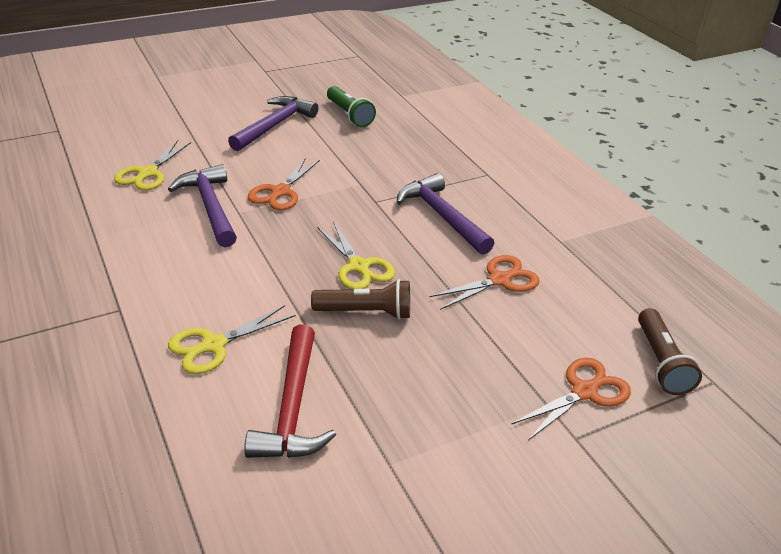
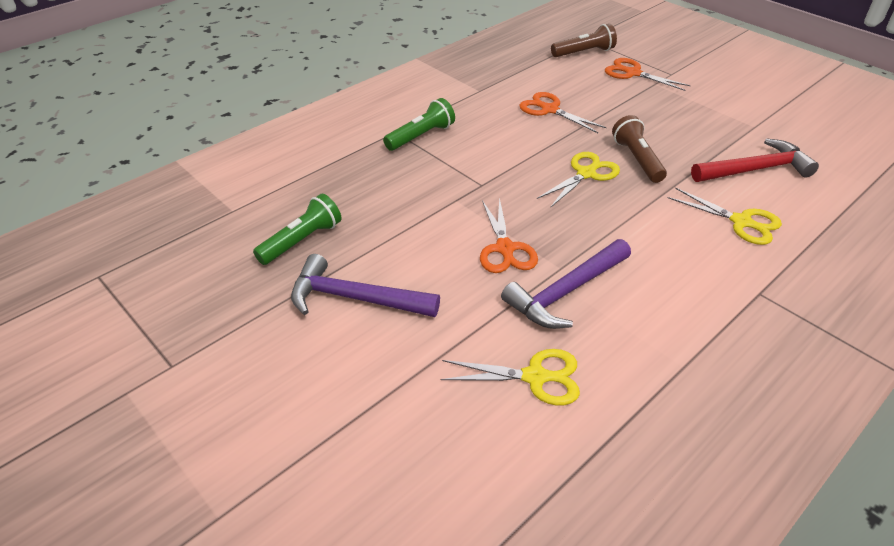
camera: 105 degrees left, 5 degrees up
orange scissors [248,158,320,210] -> orange scissors turned 75 degrees clockwise [480,197,538,273]
purple hammer [397,173,494,255] -> none
none -> green flashlight [383,98,455,151]

